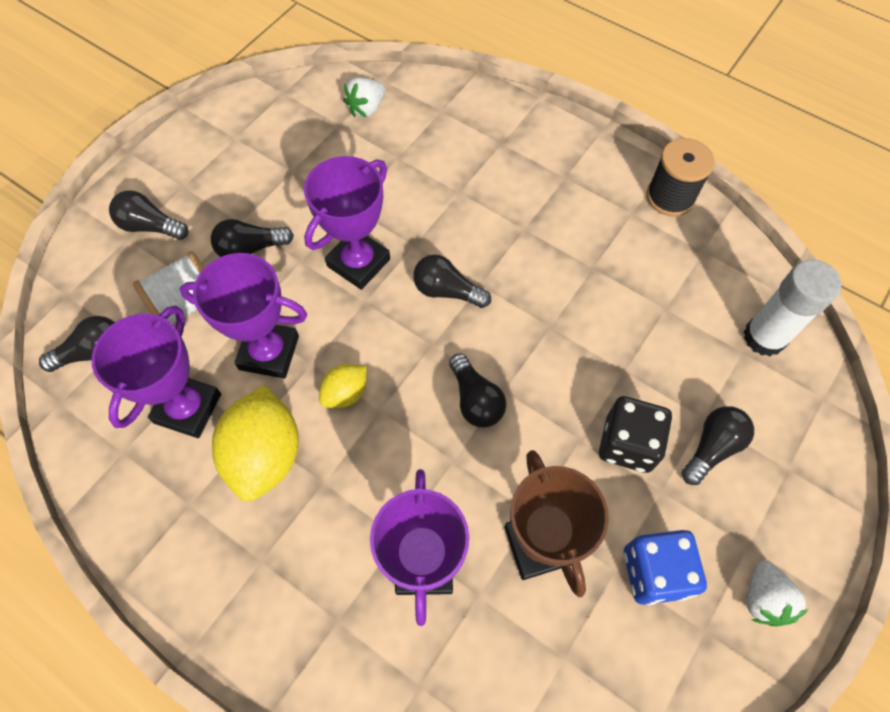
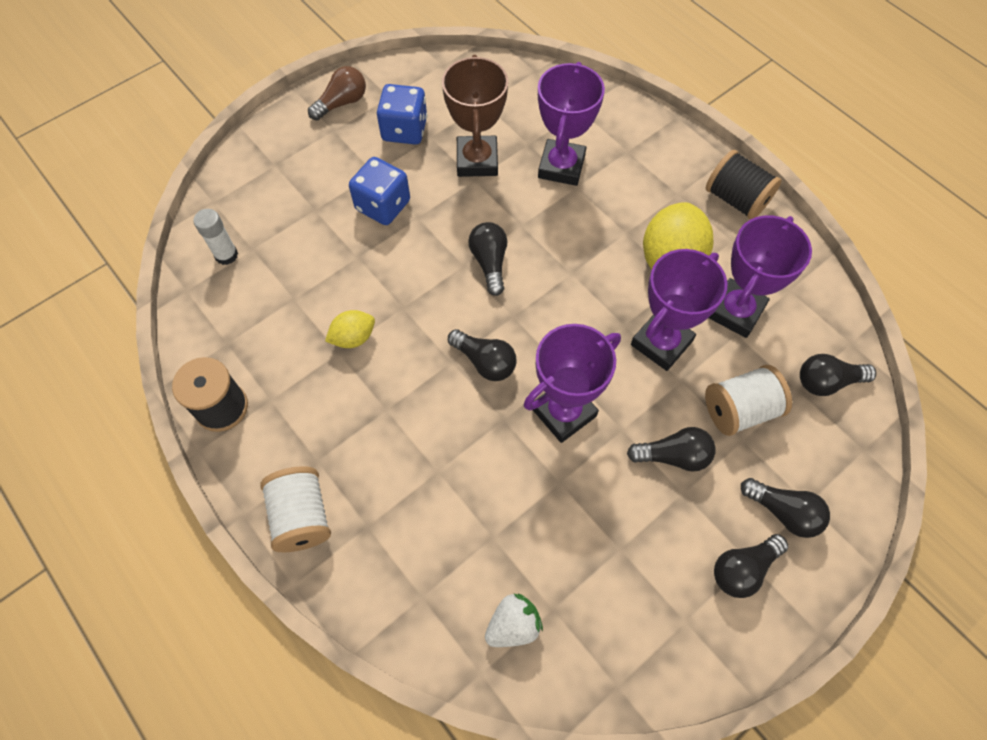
camera: 165 degrees left, 0 degrees up
purple trophy [180,253,307,378] -> purple trophy turned 75 degrees counterclockwise [631,249,727,371]
yellow lemon [319,364,367,408] -> yellow lemon moved to [325,310,375,348]
black dice [599,396,672,473] -> blue dice [349,157,410,225]
black light bulb [682,406,754,485] -> black light bulb moved to [714,534,788,598]
white glue stick [743,259,842,356] -> white glue stick [193,209,238,265], size x0.62
white strawberry [747,561,809,626] -> brown light bulb [308,66,366,120]
none -> white spool [260,466,331,552]
none -> black spool [706,150,782,219]

